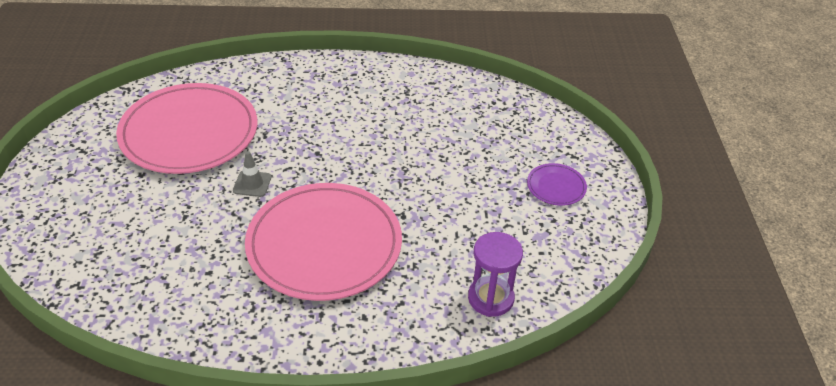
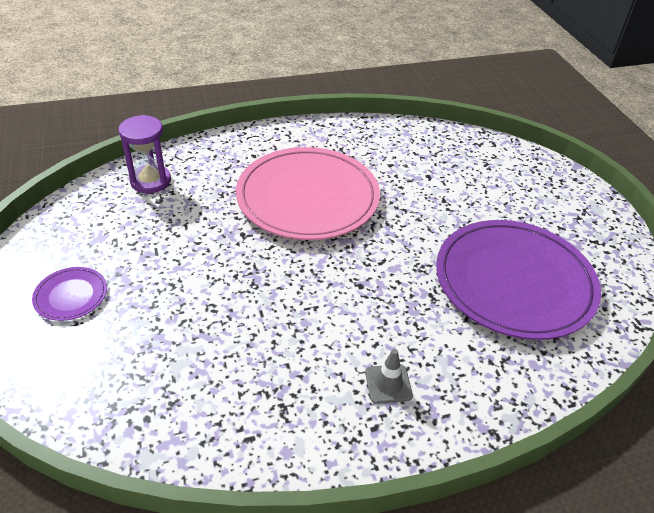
camera: 165 degrees right, 0 degrees up
pink plate [116,83,257,174] -> purple plate [436,220,601,340]
grey traffic cone [233,151,271,197] -> grey traffic cone moved to [365,349,413,404]

